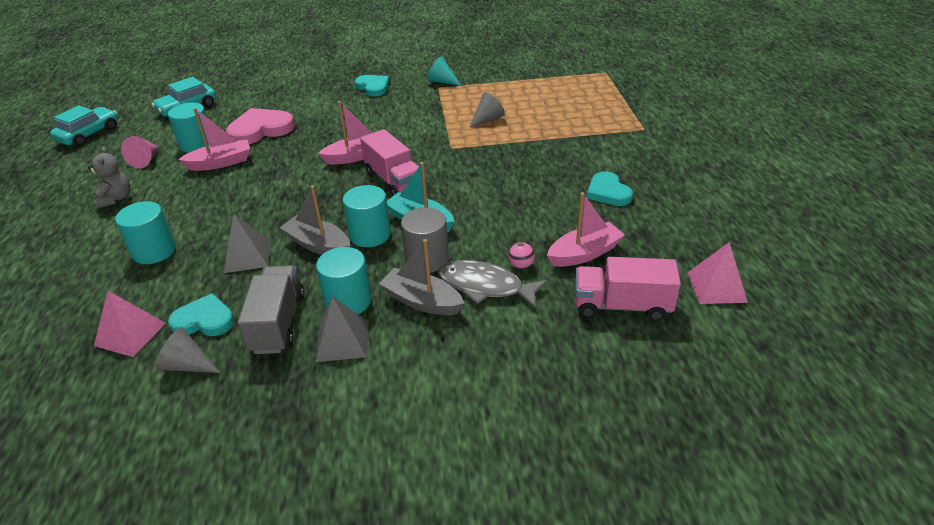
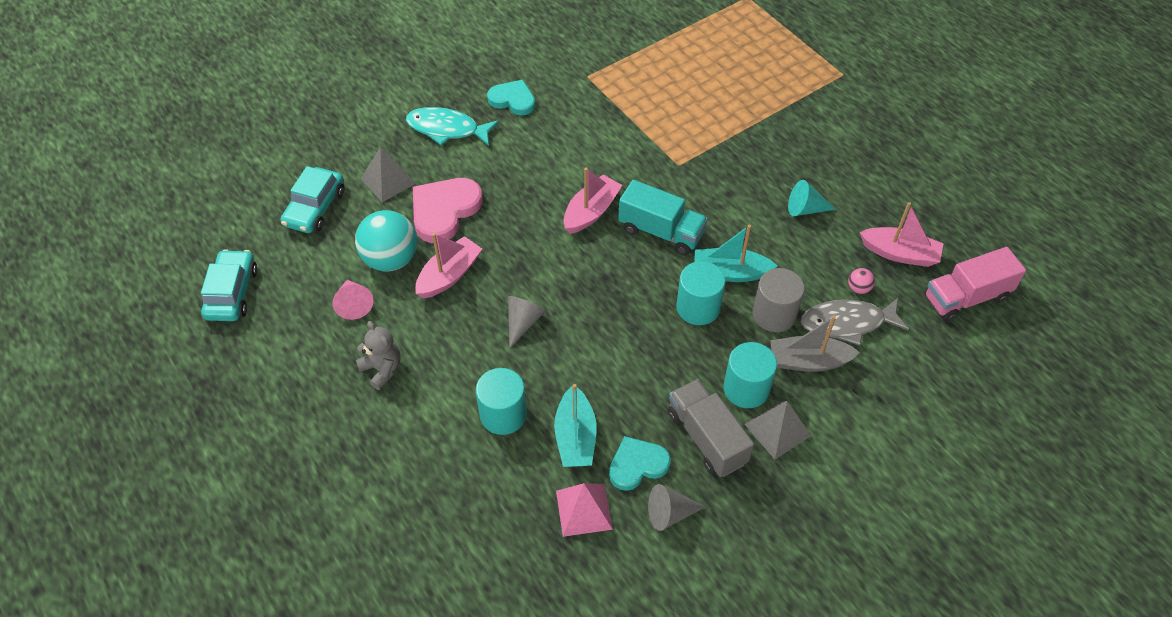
camera: 30 degrees left, 15 degrees up
turquoise cylinder [168,102,209,153] -> turquoise ball [355,210,417,271]
grey pyramid [224,214,270,273] -> grey pyramid moved to [361,147,416,202]
grey boat [280,185,350,255] -> none
pink truck [360,129,419,196] -> turquoise truck [618,180,708,255]
turquoise cone [427,57,462,86] -> turquoise cone moved to [788,180,836,216]
grey cone [469,92,505,128] -> grey cone moved to [508,296,546,348]
pink boat [547,192,625,267] -> pink boat turned 75 degrees clockwise [860,202,944,267]
turquoise heart [586,171,633,206] -> none
pink pyramid [687,242,748,304] -> none
none -> turquoise fish [406,107,499,146]
none -> turquoise boat [554,384,596,467]

